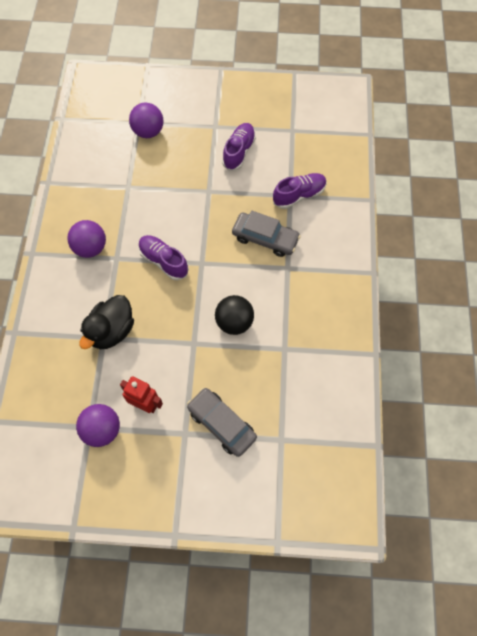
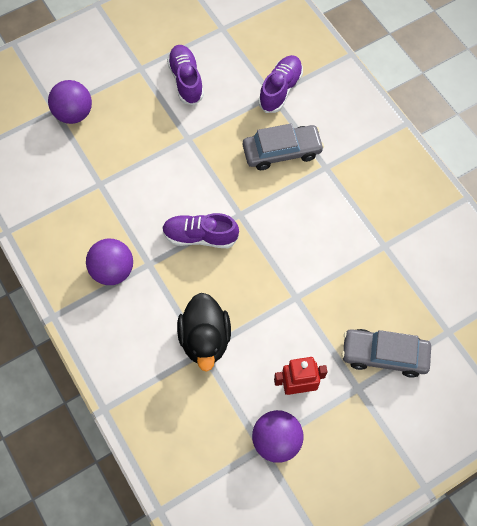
camera: 35 degrees left, 0 degrees up
black ball [215,295,254,335] -> none

